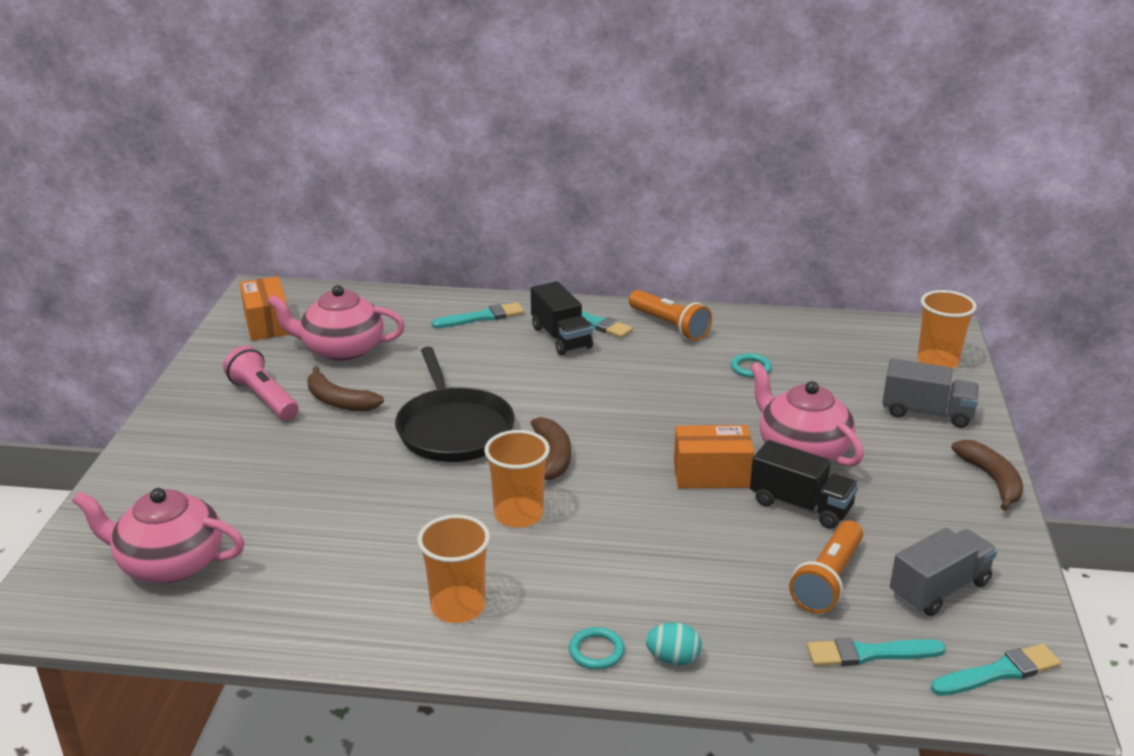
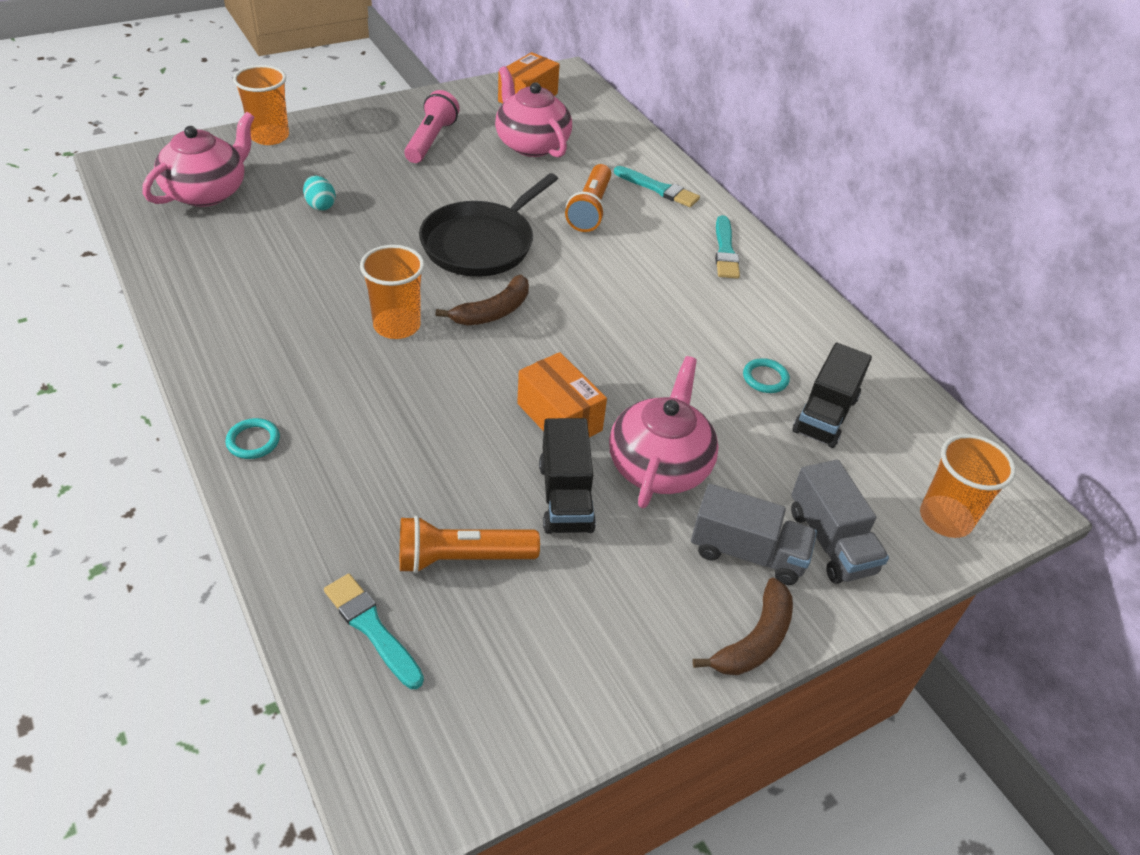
camera: 50 degrees right, 15 degrees up
pink teapot [73,488,245,583] -> pink teapot turned 60 degrees clockwise [143,112,255,207]
brown banana [307,366,384,411] -> none
orange cup [417,515,490,623] -> orange cup moved to [233,65,289,145]
black truck [531,281,593,356] -> black truck moved to [793,343,872,448]
orange flashlight [629,290,712,341] -> orange flashlight moved to [565,164,611,232]
turquoise egg [646,622,701,666] -> turquoise egg moved to [303,176,336,211]
grey truck [890,528,997,616] -> grey truck moved to [691,484,817,585]
turquoise brush [931,644,1061,696] -> none

